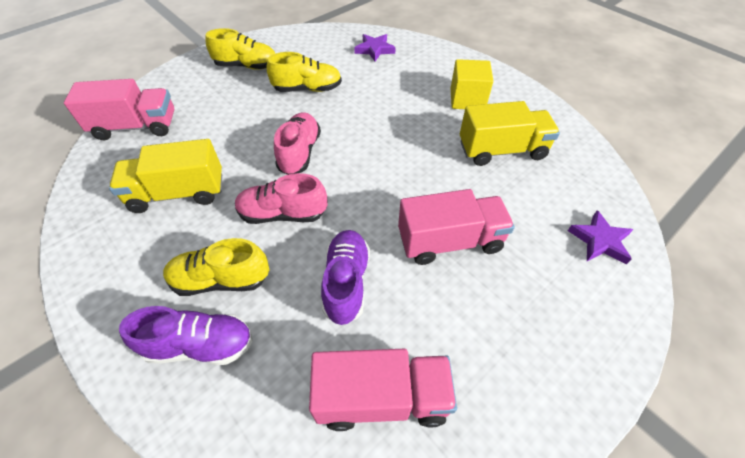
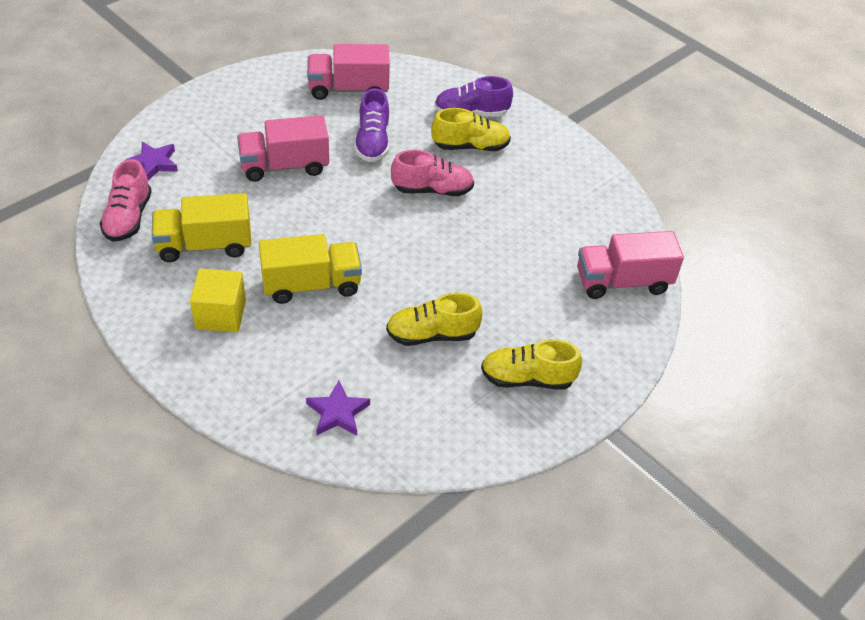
camera: 175 degrees right, 5 degrees down
yellow truck [109,139,222,213] -> yellow truck moved to [259,234,362,304]
pink shoe [274,112,321,175] -> pink shoe moved to [100,159,152,241]

